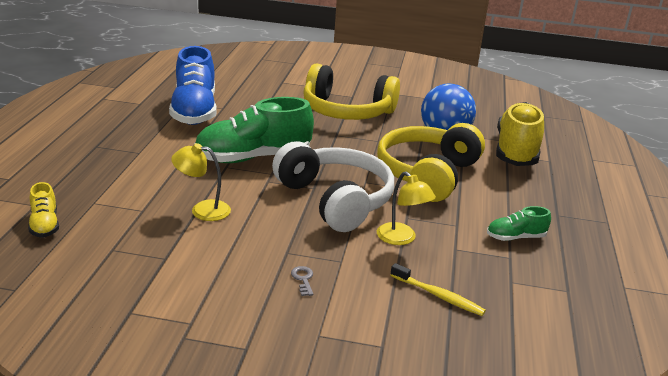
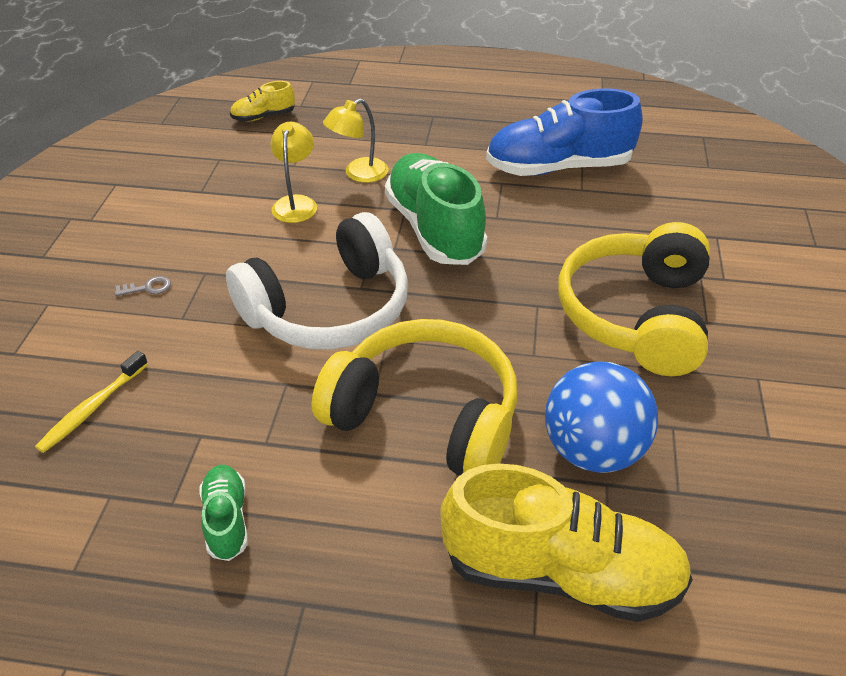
camera: 90 degrees right, 15 degrees up
yellow lamp [377,172,436,245] -> yellow lamp moved to [323,99,388,183]

